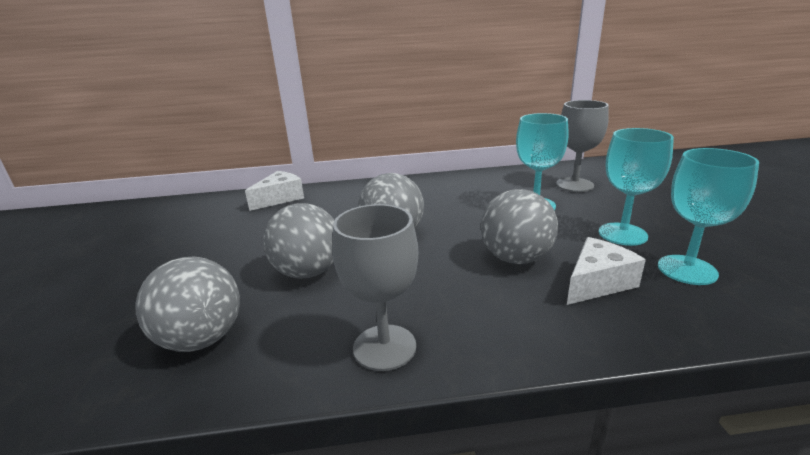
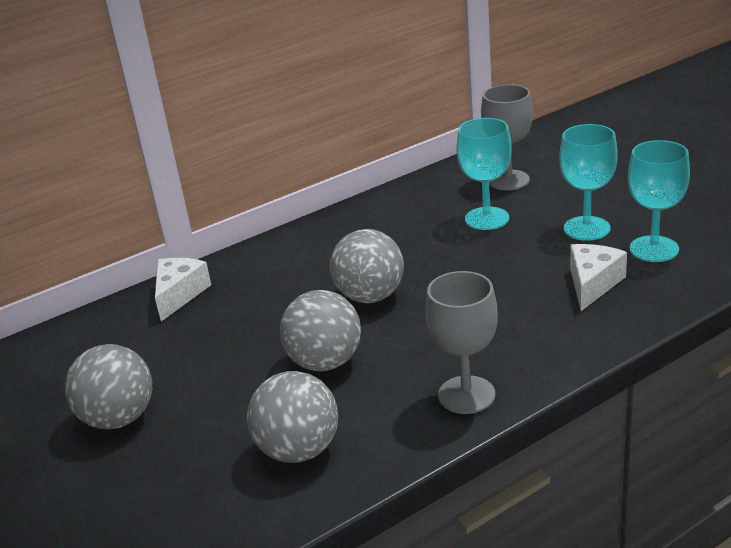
camera: 25 degrees left, 5 degrees up
grey ball [481,189,558,264] -> grey ball moved to [65,344,152,429]

